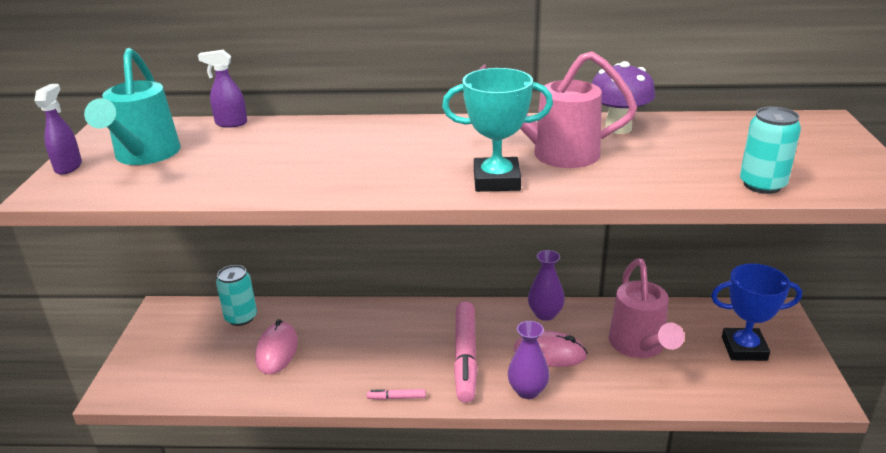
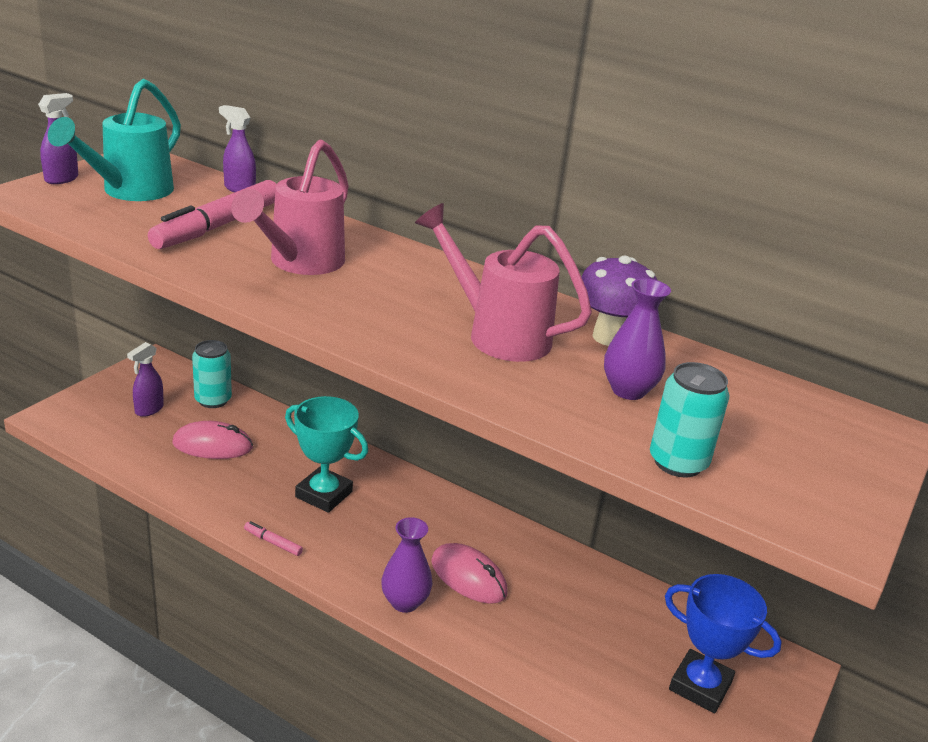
camera: 25 degrees right, 0 degrees up
pink mouse [255,319,298,374] -> pink mouse turned 60 degrees clockwise [172,421,253,459]
turquoise trophy [442,68,553,192] -> turquoise trophy moved to [285,396,368,513]
pink marker [454,301,477,403] -> pink marker moved to [148,180,276,249]
purple vase [528,250,565,321] -> purple vase moved to [604,278,671,400]
pink watering can [609,259,684,358] -> pink watering can moved to [231,140,349,275]
none -> purple spray bottle [127,342,164,417]

